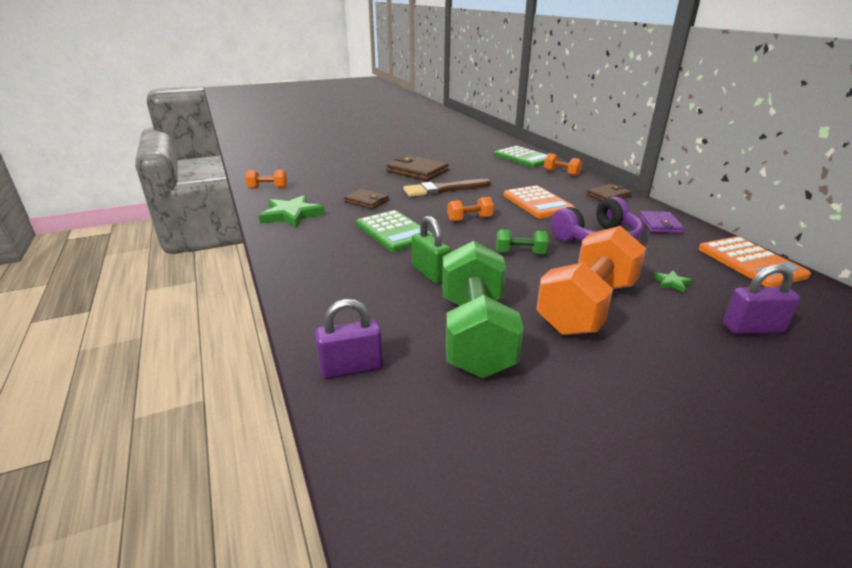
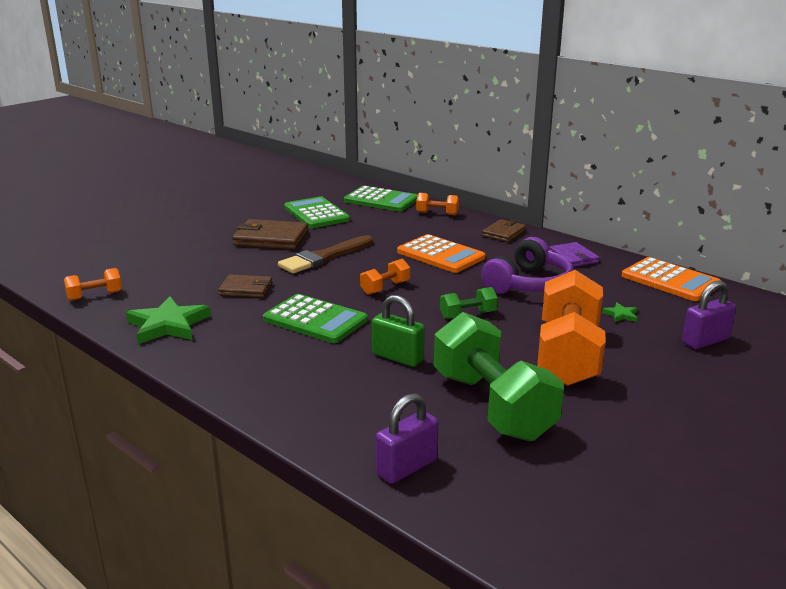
camera: 25 degrees left, 5 degrees down
none -> green calculator [284,196,350,228]

